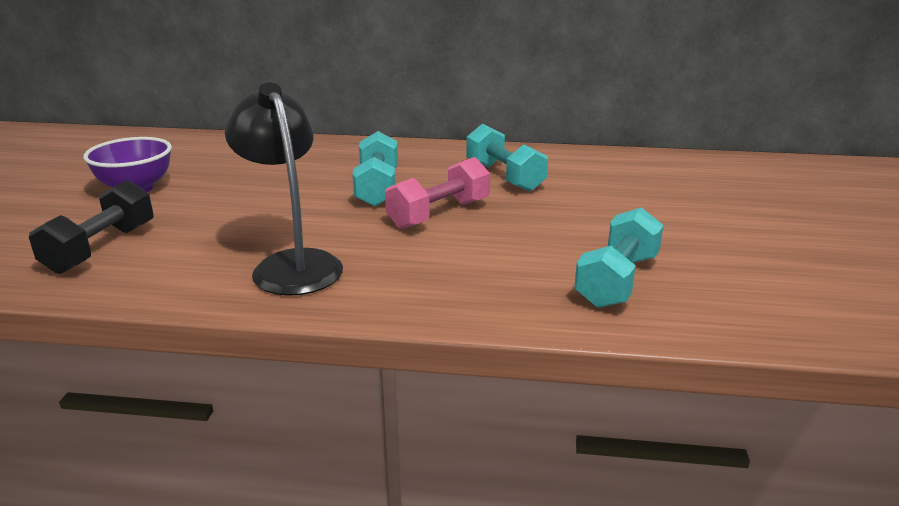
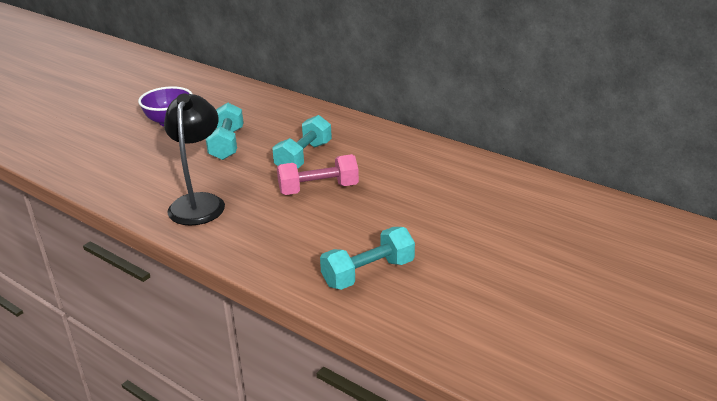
camera: 30 degrees right, 5 degrees up
black dumbbell [29,180,153,274] -> none
turquoise dumbbell [466,124,548,191] -> turquoise dumbbell moved to [206,103,243,160]

